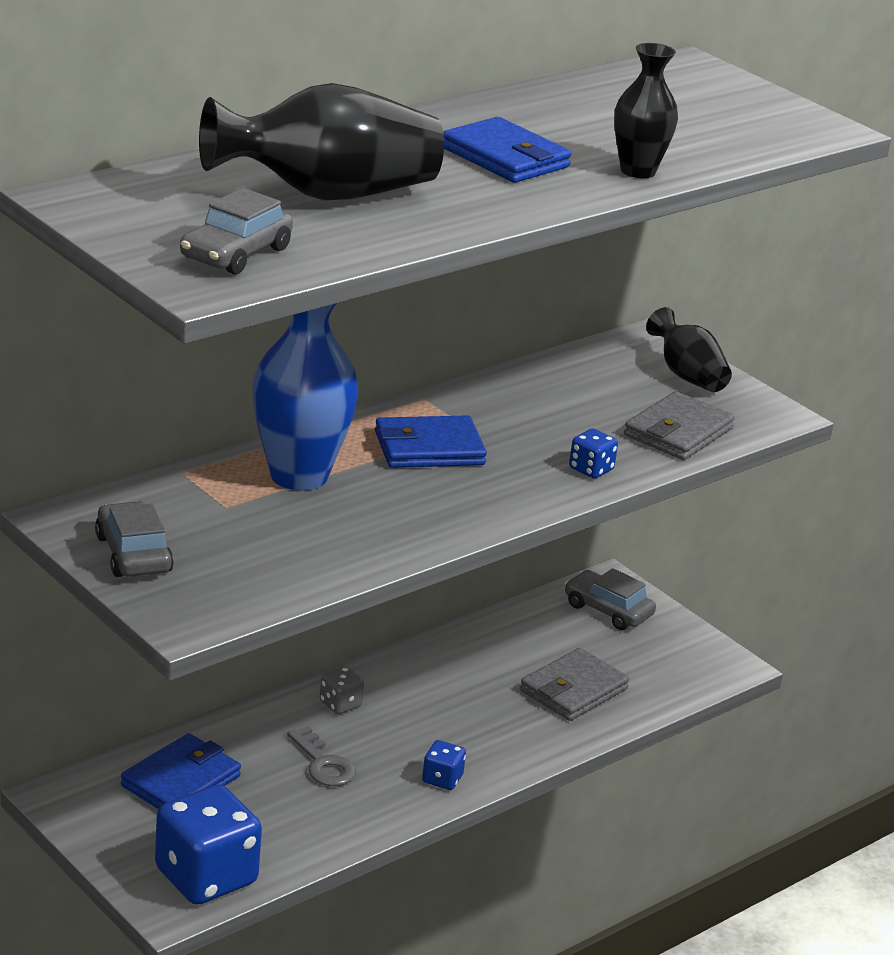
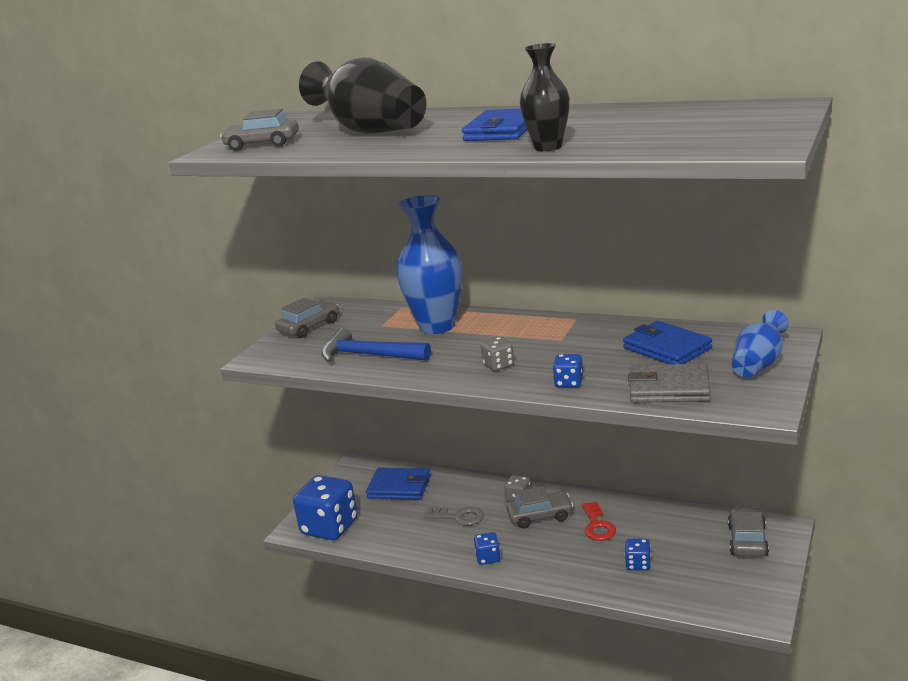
camera: 70 degrees right, 5 degrees down
grey key [287,726,356,786] -> grey key turned 105 degrees counterclockwise [424,507,484,526]
blue wallet [375,415,487,468] -> blue wallet moved to [623,321,712,364]
grey wallet [520,648,629,721] -> blue dice [625,539,651,571]
black vase [646,307,732,392] -> blue vase [732,310,789,377]
none -> blue hammer [321,328,431,362]
none -> grey dice [481,337,514,371]
none -> grey car [506,486,573,528]
none -> red key [582,501,616,541]

